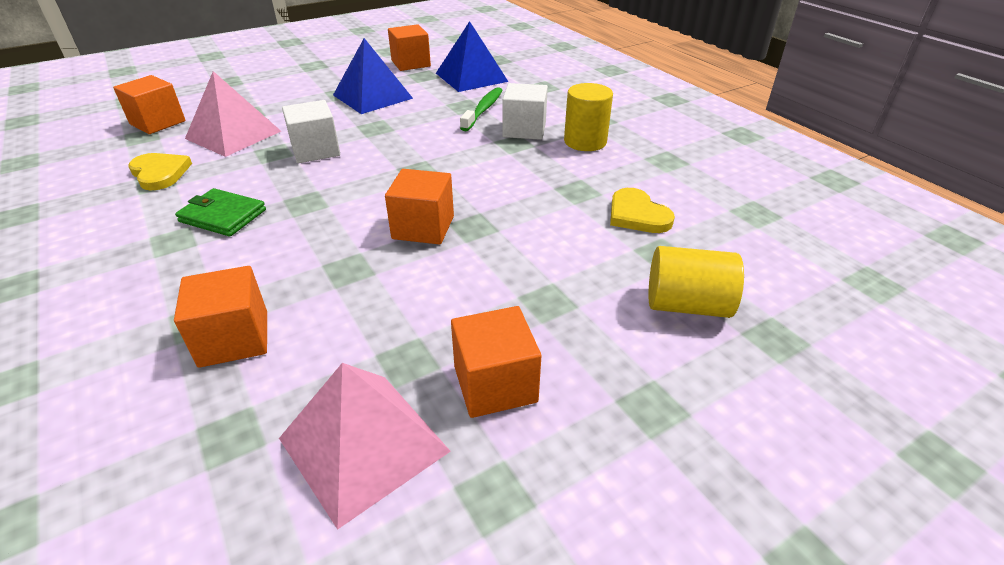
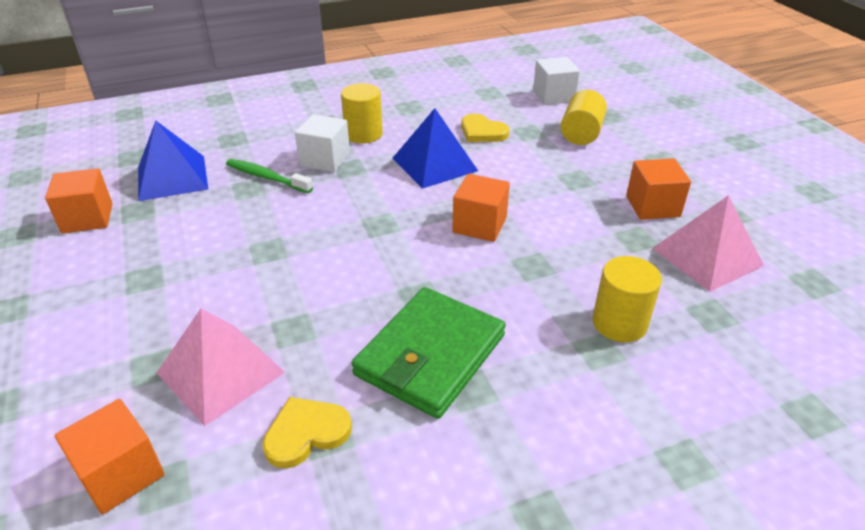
camera: 80 degrees left, 0 degrees up
orange cube [174,266,267,368] -> yellow cylinder [593,256,662,342]
green wallet [175,188,266,236] -> green wallet [351,287,506,419], size x1.75
white cube [282,100,340,163] -> white cube moved to [533,57,580,105]
blue pyramid [333,38,413,114] -> blue pyramid moved to [393,108,478,189]
yellow heart [610,188,675,233] -> yellow heart turned 60 degrees clockwise [461,114,509,142]

